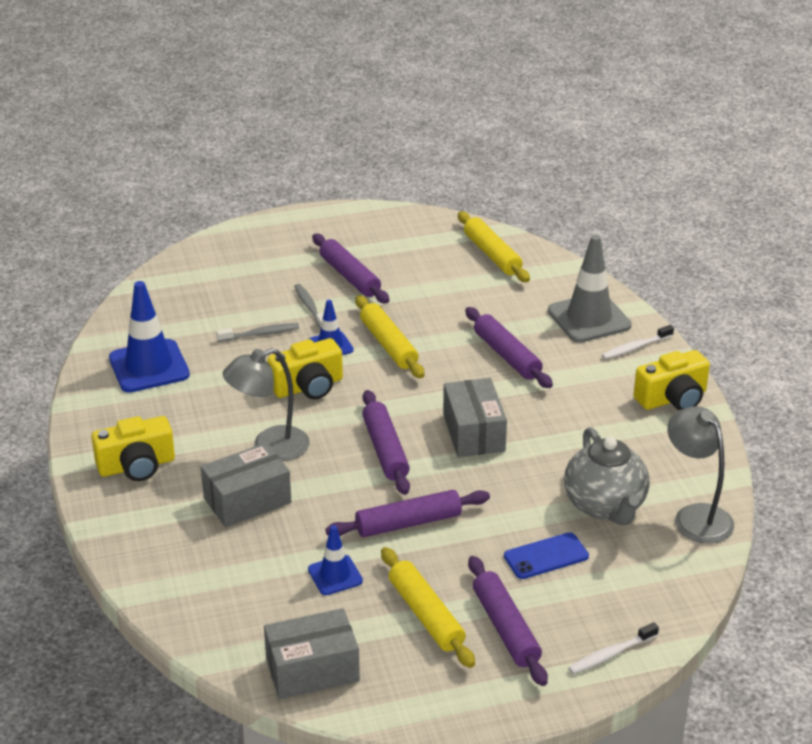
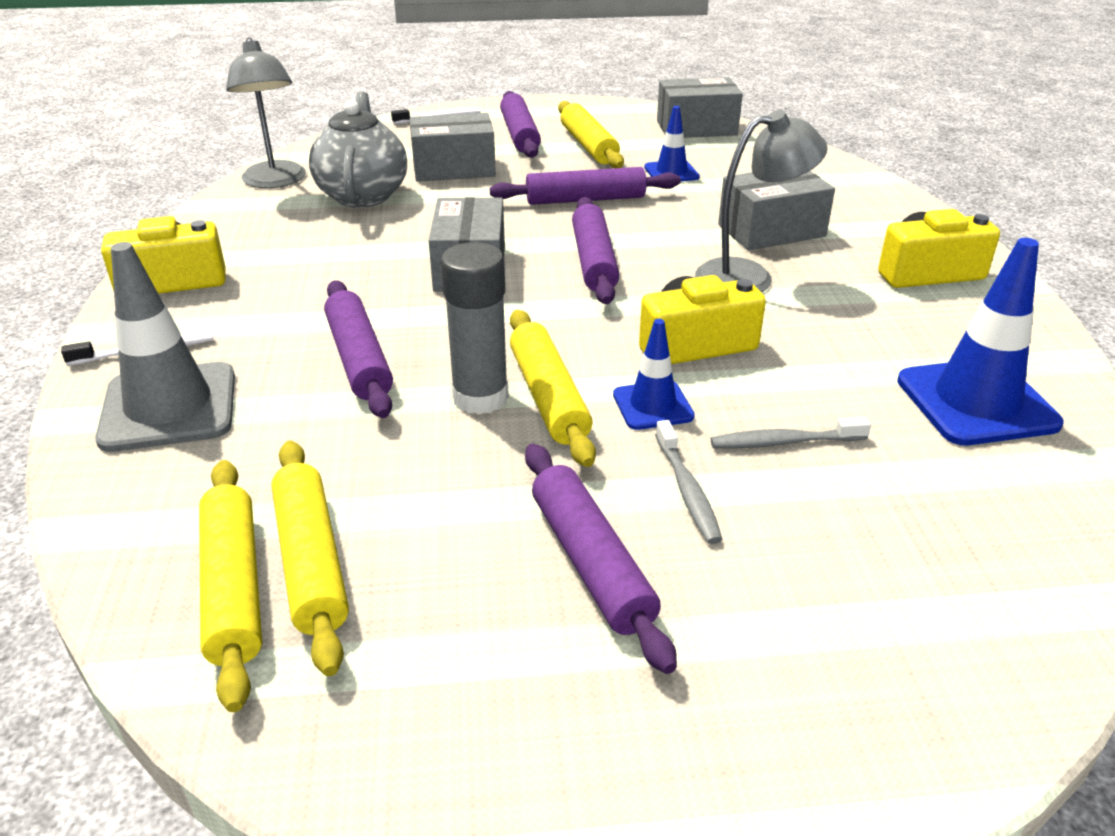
camera: 170 degrees left, 0 degrees up
blue phone [504,532,589,579] -> grey box [410,113,496,182]
none -> yellow rolling pin [271,441,349,676]
none -> grey glue stick [441,242,509,414]

